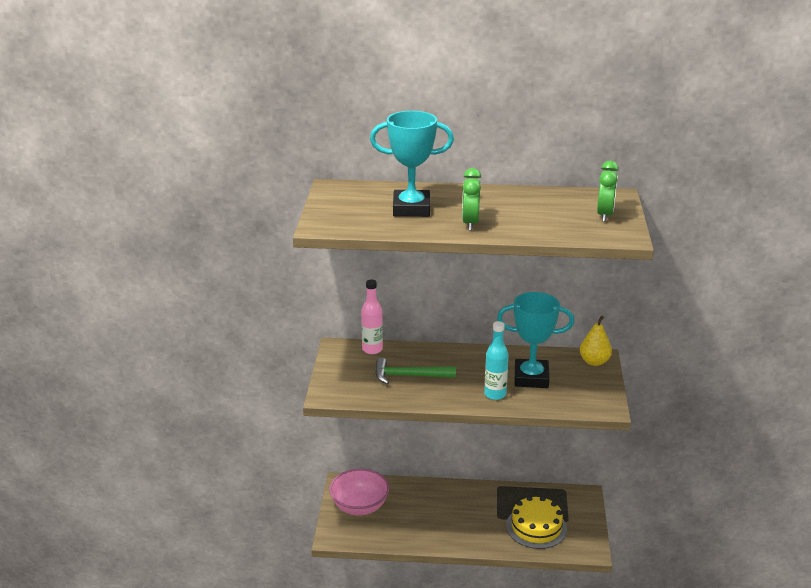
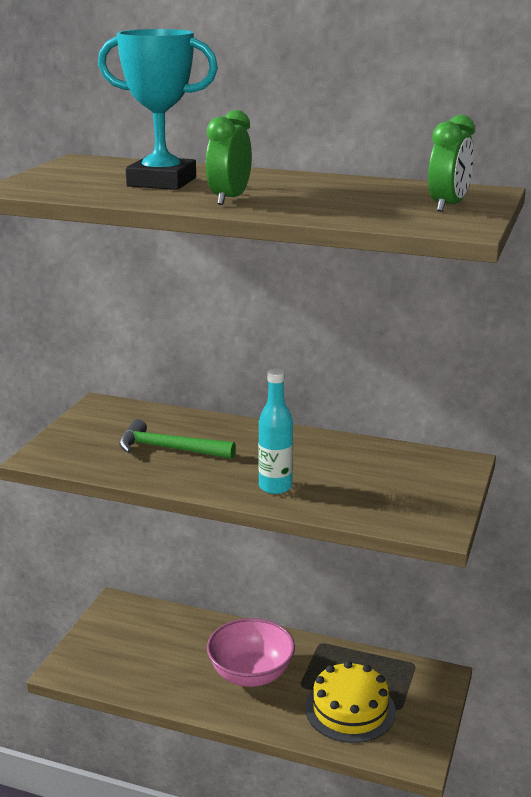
camera: 15 degrees right, 5 degrees down
pink bowl [329,469,389,515] -> pink bowl moved to [207,618,295,687]
pink bottle [361,280,383,354] -> none
turquoise trophy [497,292,574,388] -> none
yellow pear [580,315,612,366] -> none

